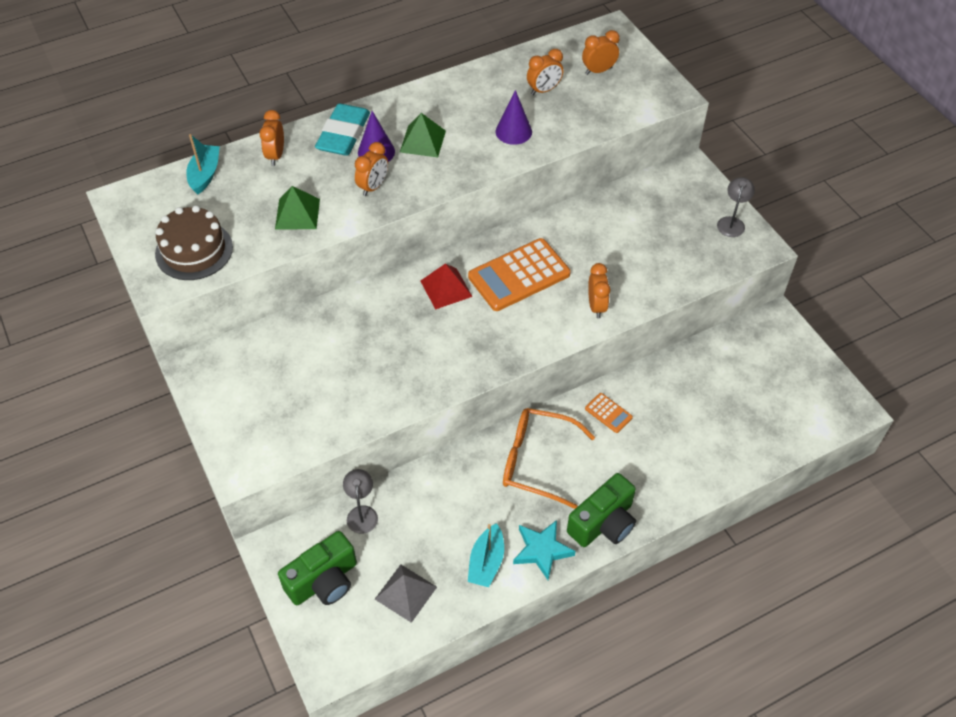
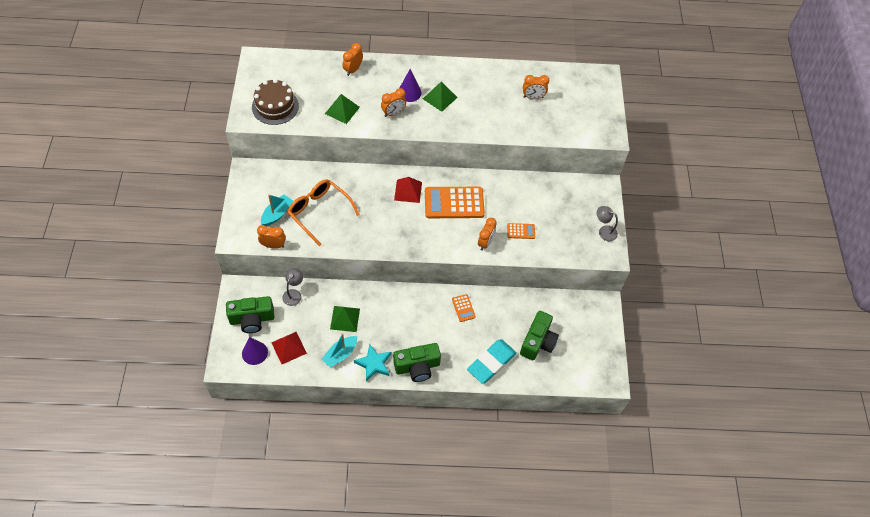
camera: 25 degrees right, 5 degrees up
turquoise boat [186,134,220,195] -> turquoise boat moved to [261,194,293,226]
turquoise eraser [315,104,370,156] -> turquoise eraser moved to [467,339,517,384]
grey pyramid [375,565,437,623] -> red pyramid [271,332,307,364]
purple cone [496,90,532,145] -> purple cone moved to [242,337,268,365]
orange glasses [503,408,595,509] -> orange glasses moved to [287,179,360,246]
orange clock [582,30,620,75] -> orange clock moved to [257,225,286,249]
grey lamp [717,177,755,237] -> grey lamp turned 105 degrees counterclockwise [597,206,618,241]
none -> green pyramid [330,306,360,332]
none -> orange calculator [507,223,535,239]
none -> green camera [520,311,559,360]

